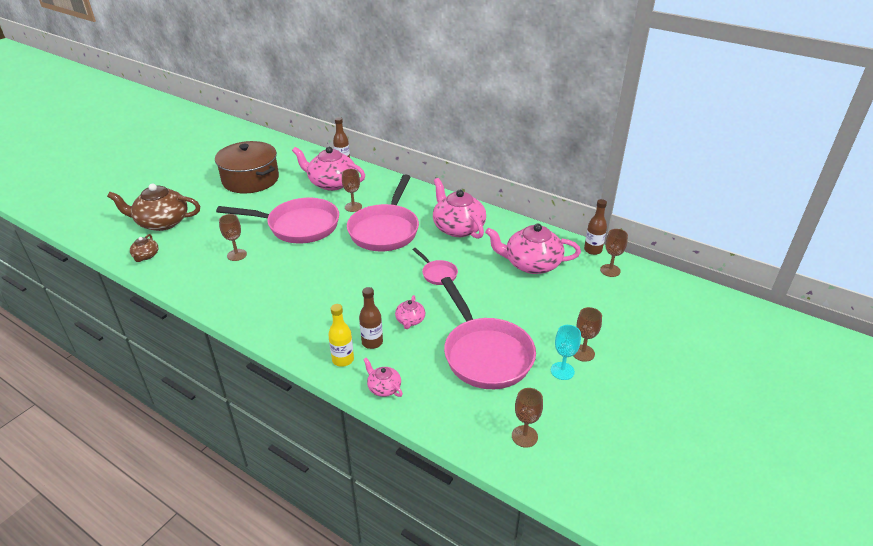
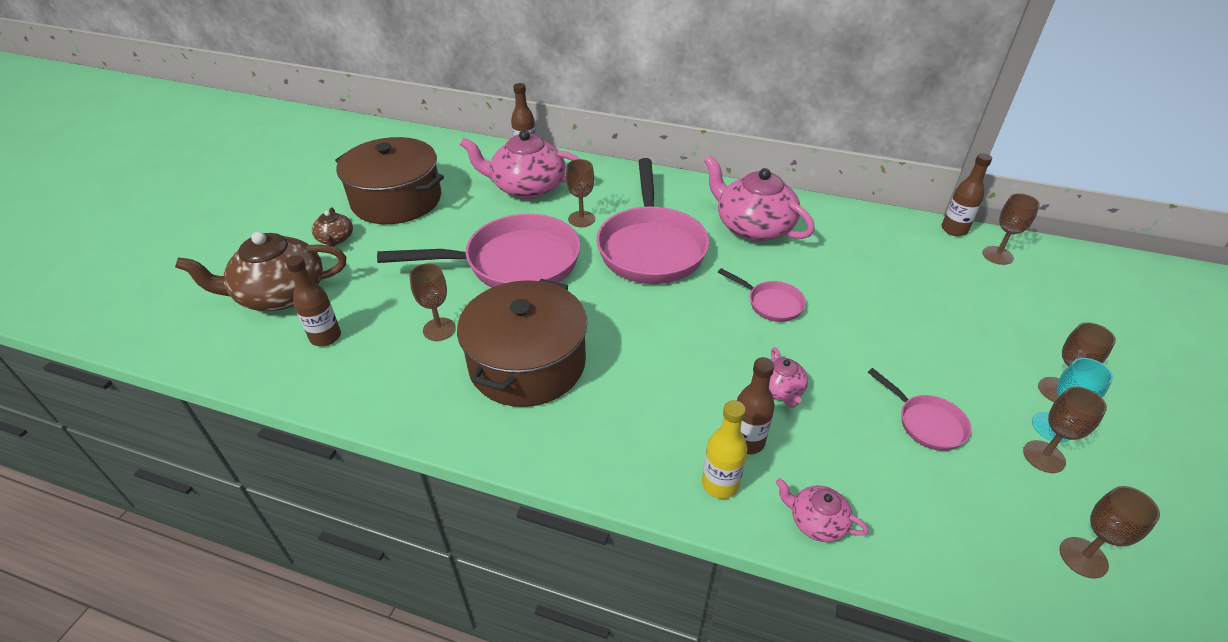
camera: 15 degrees left, 5 degrees up
brown teapot [130,234,159,262] -> brown teapot moved to [312,207,353,247]
pink pan [441,277,536,389] -> pink pan [868,368,971,451], size x0.46
pink teapot [485,223,581,274] -> none
none -> brown bottle [286,255,341,346]
none -> brown pot [457,279,588,407]
none -> brown goblet [1023,386,1107,473]

